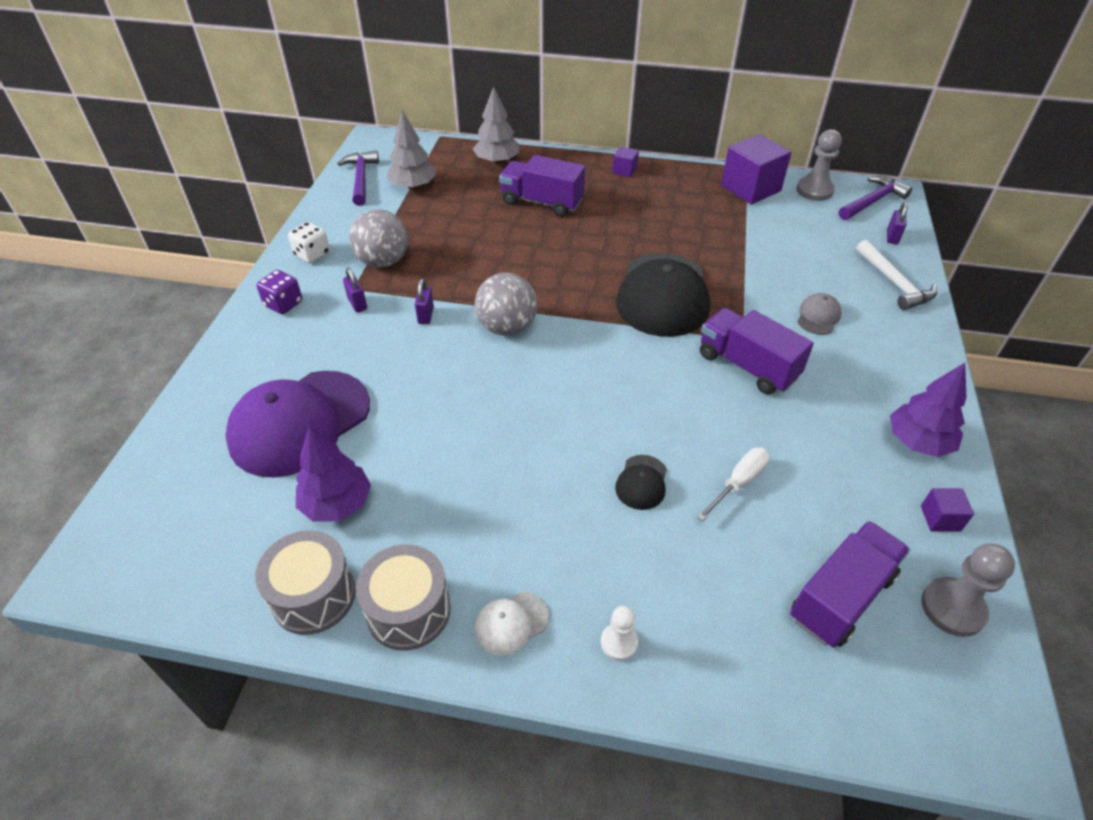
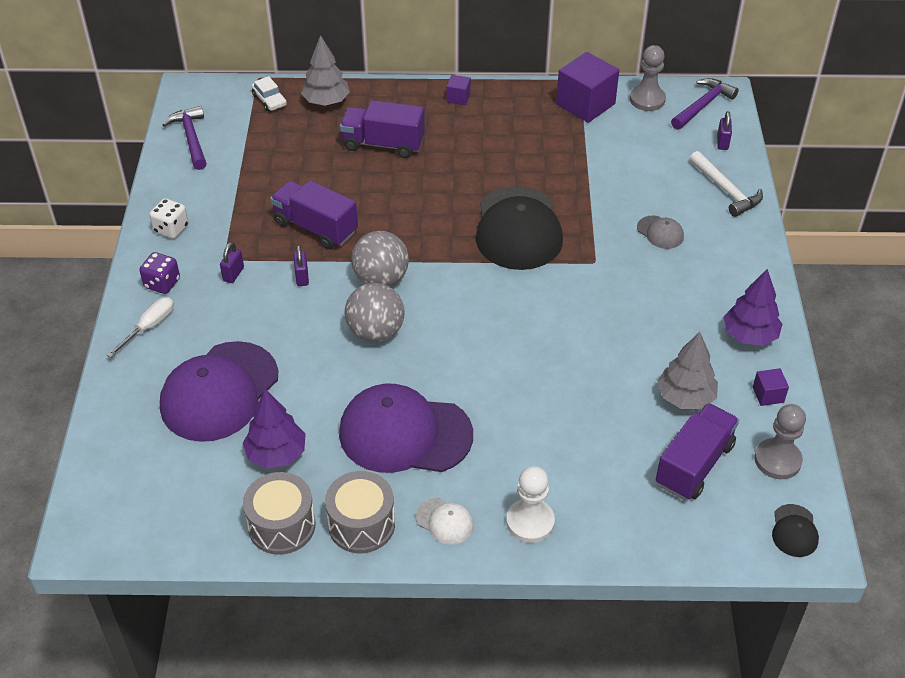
camera: 10 degrees left, 0 degrees up
purple padlock [343,268,367,312] -> purple padlock turned 60 degrees clockwise [220,242,244,283]
grey ball [349,209,408,268] -> grey ball moved to [345,283,404,342]
grey tree [387,111,436,190] -> grey tree moved to [657,332,718,409]
white cap [474,592,549,656] -> white cap turned 105 degrees counterclockwise [416,498,474,544]
white pawn [601,606,638,661] -> white pawn [506,466,555,543], size x1.67
black cap [615,455,667,510] -> black cap moved to [772,504,819,557]
white screwdriver [697,447,770,521] -> white screwdriver moved to [107,297,174,358]
purple truck [700,308,814,395] -> purple truck moved to [270,180,358,249]
grey cap [797,293,842,335] -> grey cap turned 120 degrees clockwise [637,215,684,249]
none -> white car [251,76,287,111]
none -> purple cap [339,384,473,473]

